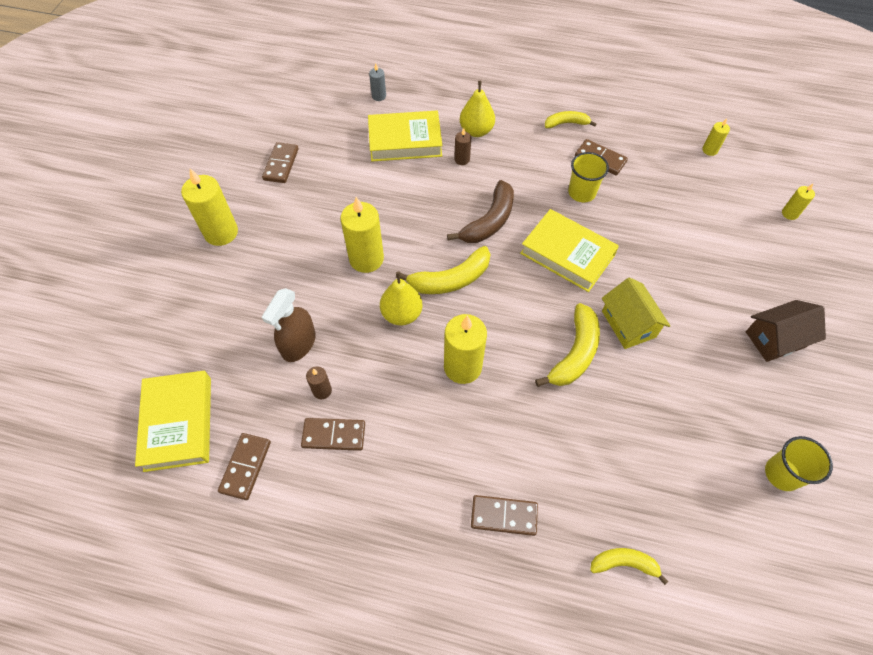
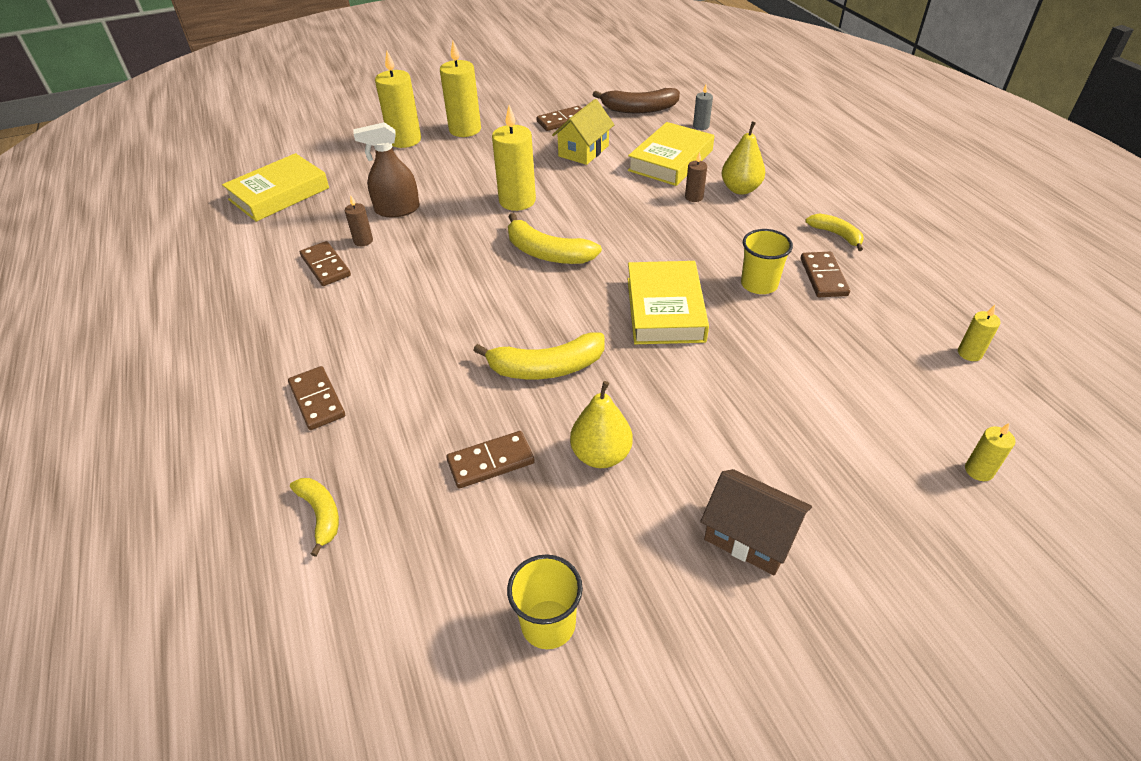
camera: 55 degrees right, 15 degrees down
brown domino [218,433,271,500] -> brown domino moved to [446,431,535,488]
yellow book [368,110,443,162] -> yellow book turned 75 degrees clockwise [628,122,714,186]
yellow pear [380,271,423,325] -> yellow pear moved to [570,381,633,468]
yellow candle [444,314,487,384] -> yellow candle moved to [375,51,421,148]
brown banana [447,180,514,243] -> brown banana moved to [593,88,680,113]
yellow house [602,277,670,349] -> yellow house moved to [552,99,614,165]

